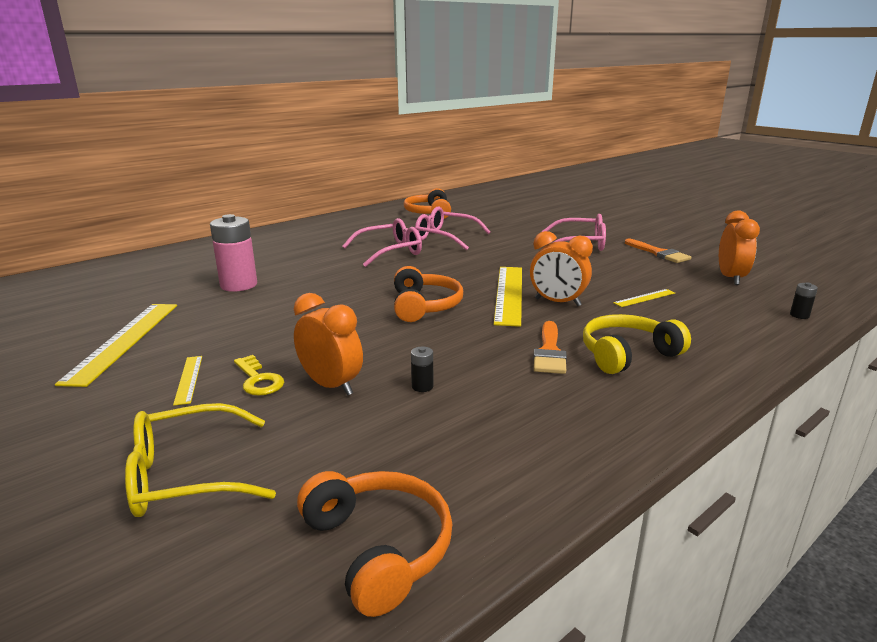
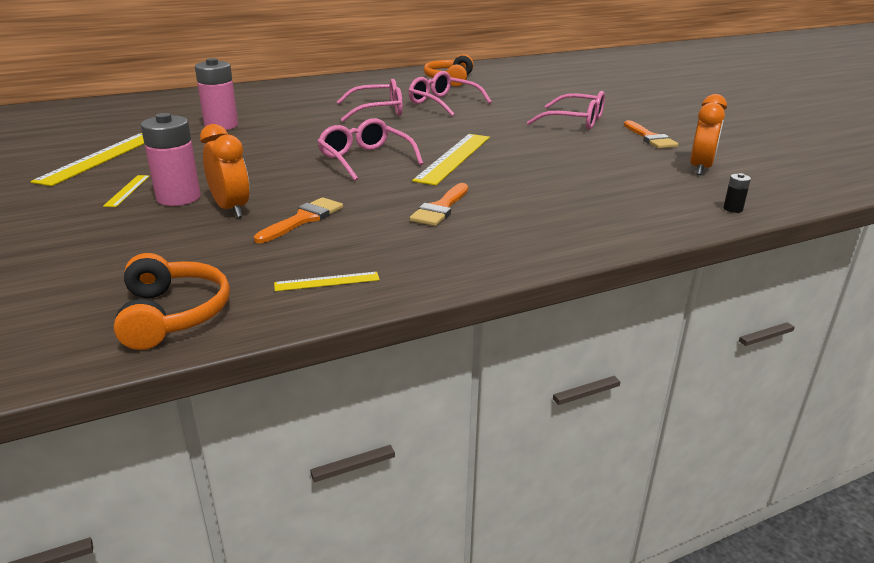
camera: 15 degrees right, 5 degrees up
yellow glasses [125,403,276,517] -> none
yellow key [234,355,284,396] -> pink battery [141,113,201,206]
orange headphones [394,266,463,322] -> pink glasses [317,118,423,181]
black battery [411,347,433,392] -> orange brush [254,197,343,243]
orange clock [530,231,593,306] -> none
yellow headphones [583,314,691,374] -> none
yellow ruler [613,289,675,307] -> yellow ruler moved to [274,272,380,291]

